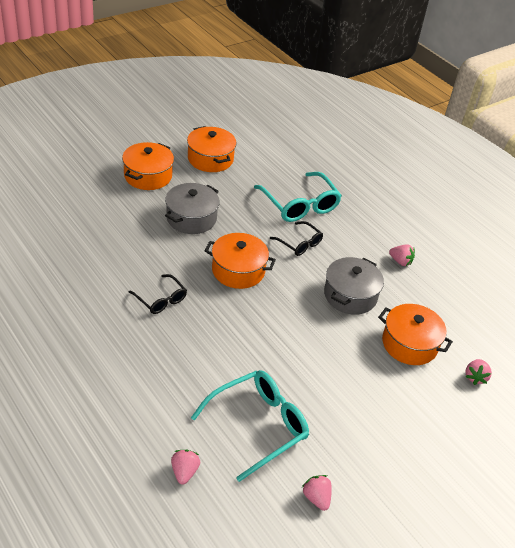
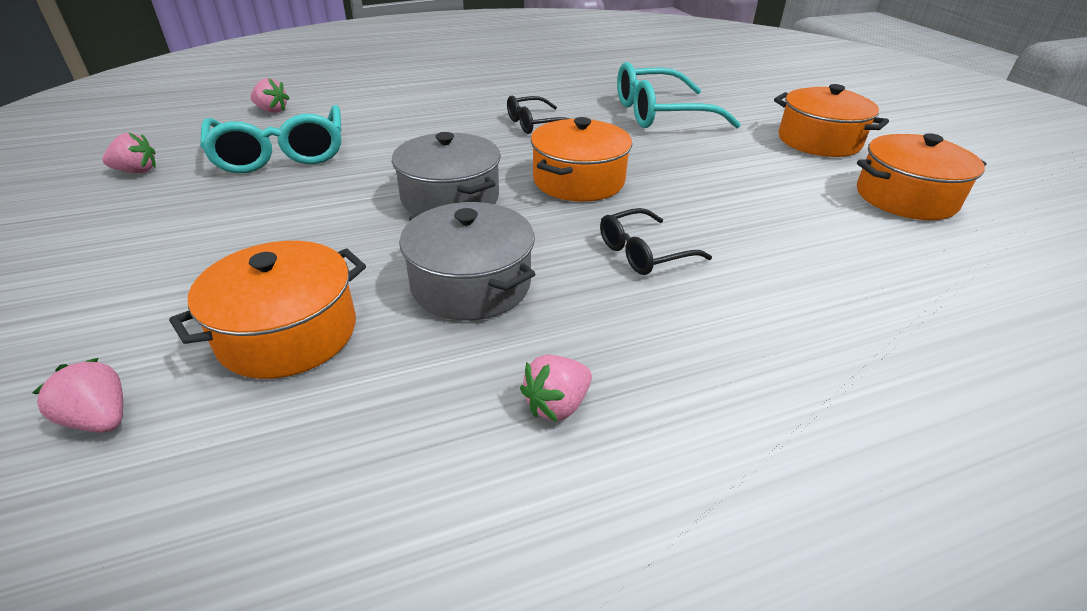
camera: 110 degrees right, 5 degrees down
grey pot [165,183,220,234] -> grey pot moved to [392,132,501,215]
turquoise glasses [254,172,342,222] -> turquoise glasses moved to [617,62,741,128]

